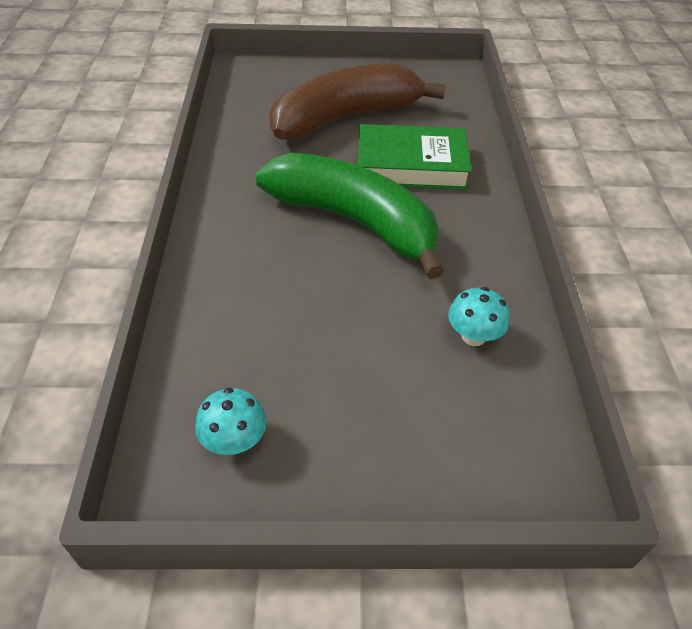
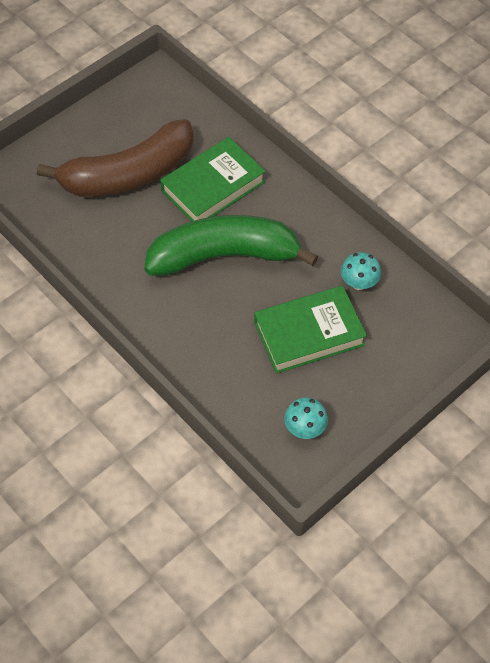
camera: 40 degrees left, 10 degrees up
brown banana [269,63,445,140] -> brown banana turned 135 degrees counterclockwise [37,119,194,197]
none -> green book [254,285,367,374]

